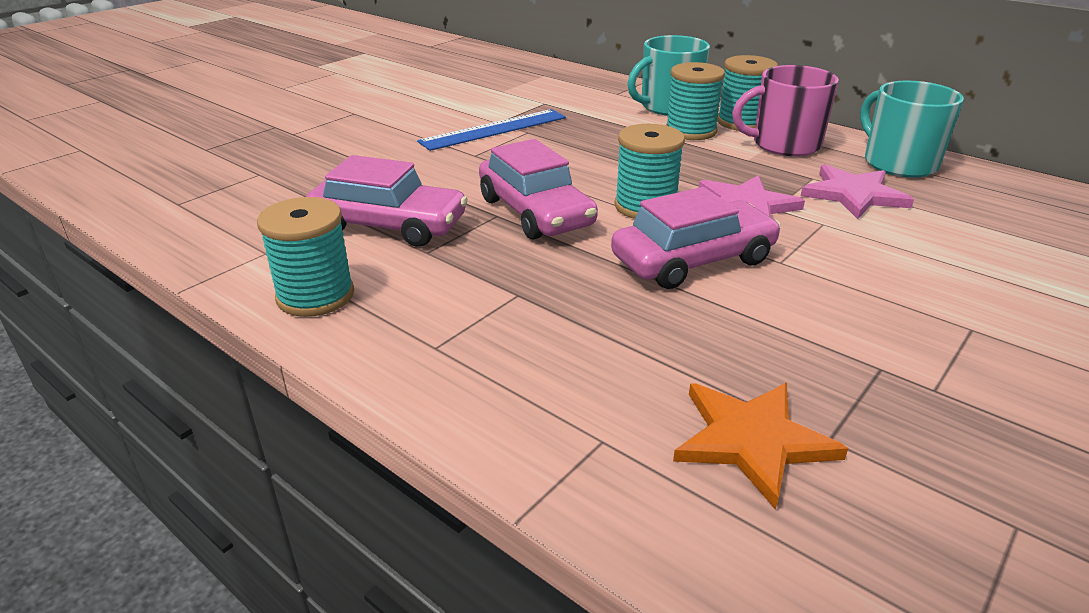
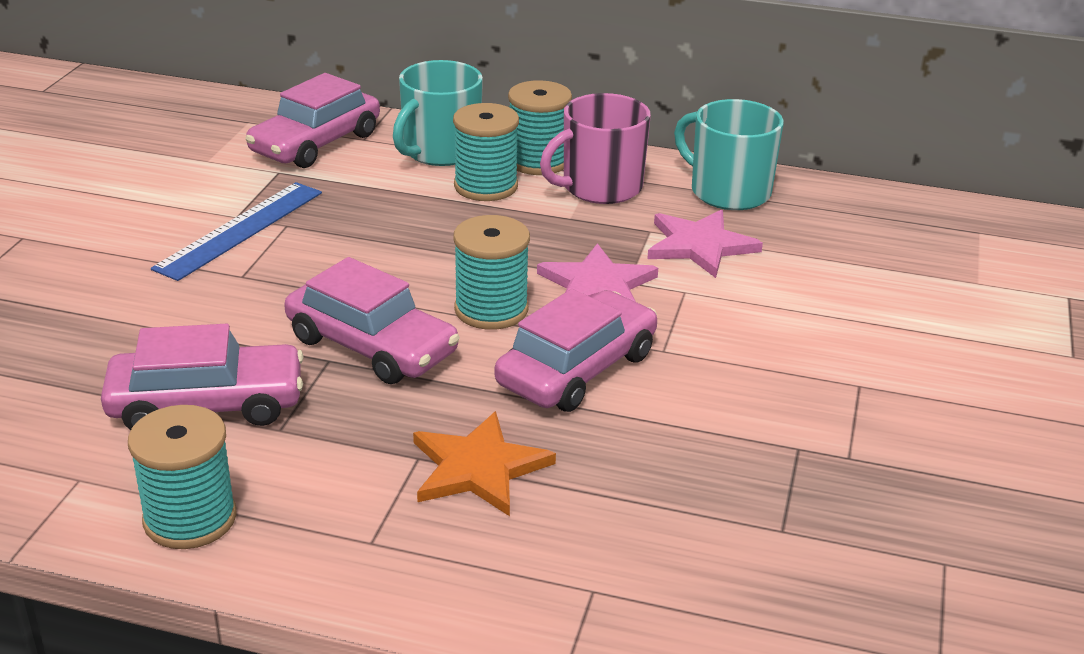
camera: 25 degrees left, 0 degrees up
orange star [673,383,848,510] -> orange star moved to [413,411,556,516]
none -> pink car [245,73,380,168]

